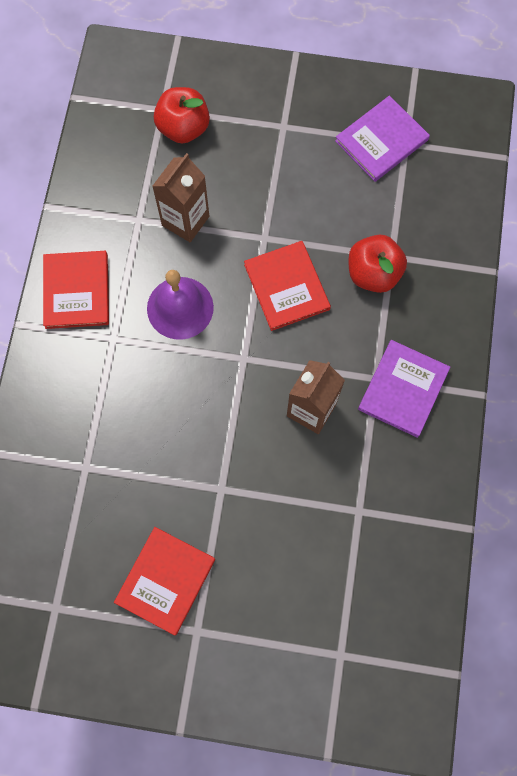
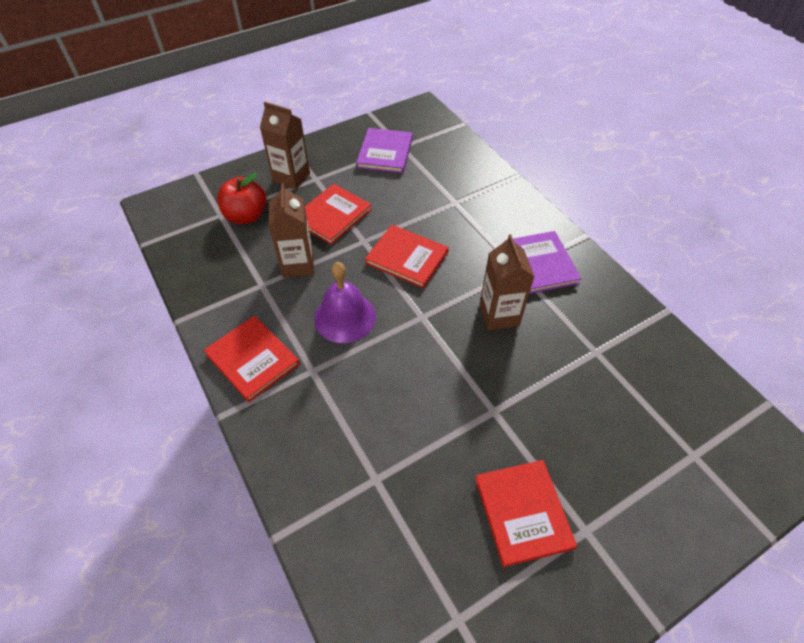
camera: 40 degrees left, 20 degrees down
red apple [348,235,407,293] -> none
none -> brown carton [260,102,310,190]
none -> red book [305,184,372,245]

